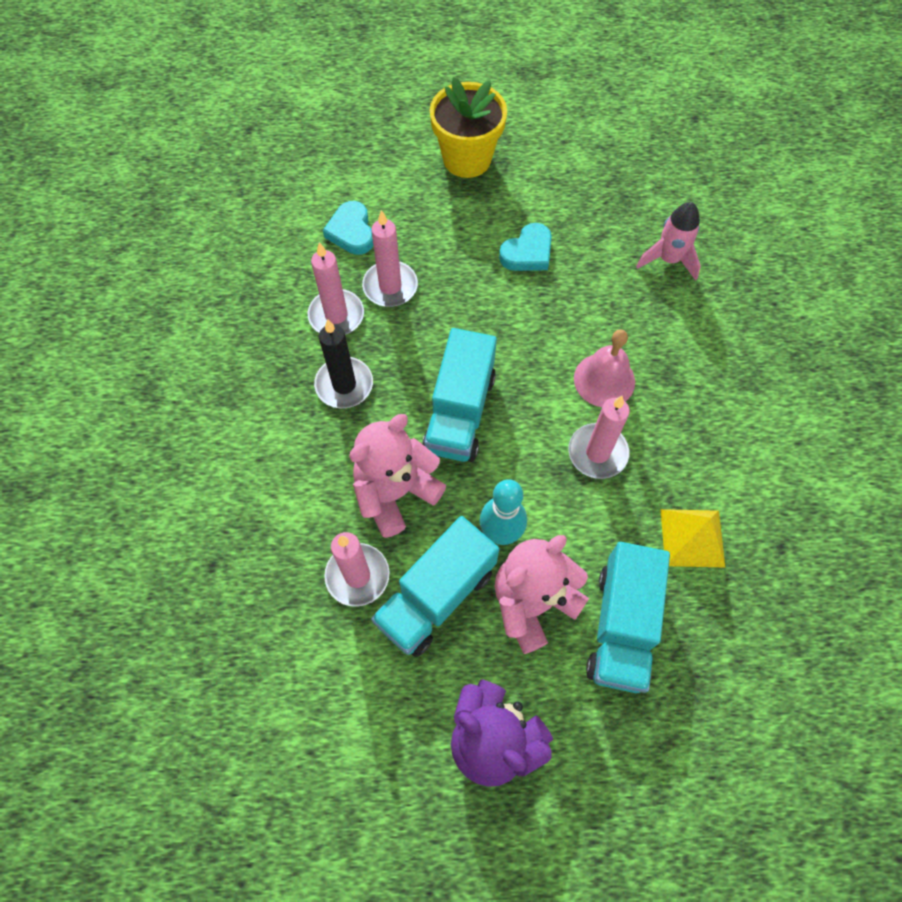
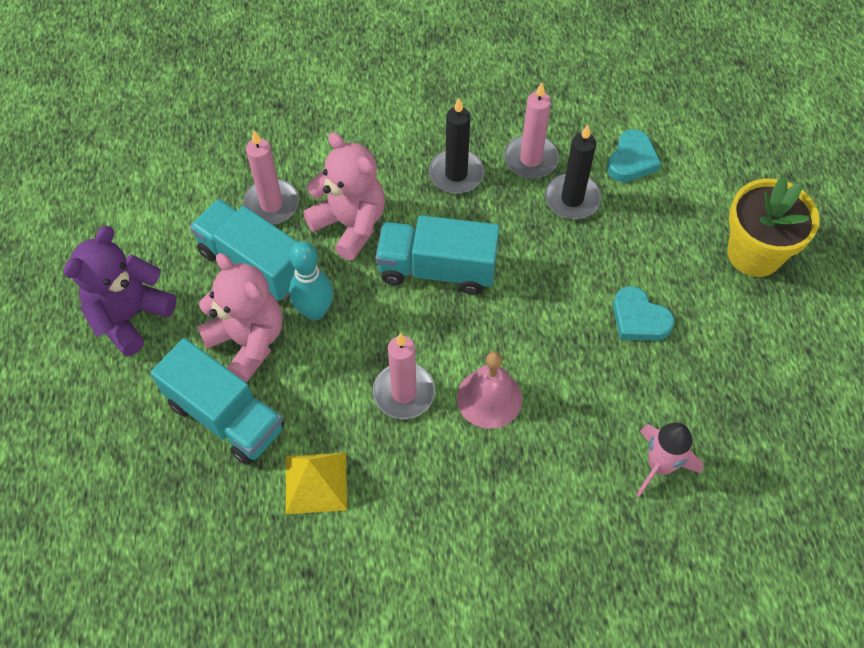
camera: 85 degrees right, 5 degrees down
turquoise heart [323,201,373,255] -> turquoise heart turned 135 degrees clockwise [607,129,661,182]
pink candle [362,210,418,307] -> black candle [545,125,601,219]
turquoise truck [586,542,670,693] -> turquoise truck turned 150 degrees counterclockwise [150,338,284,465]

